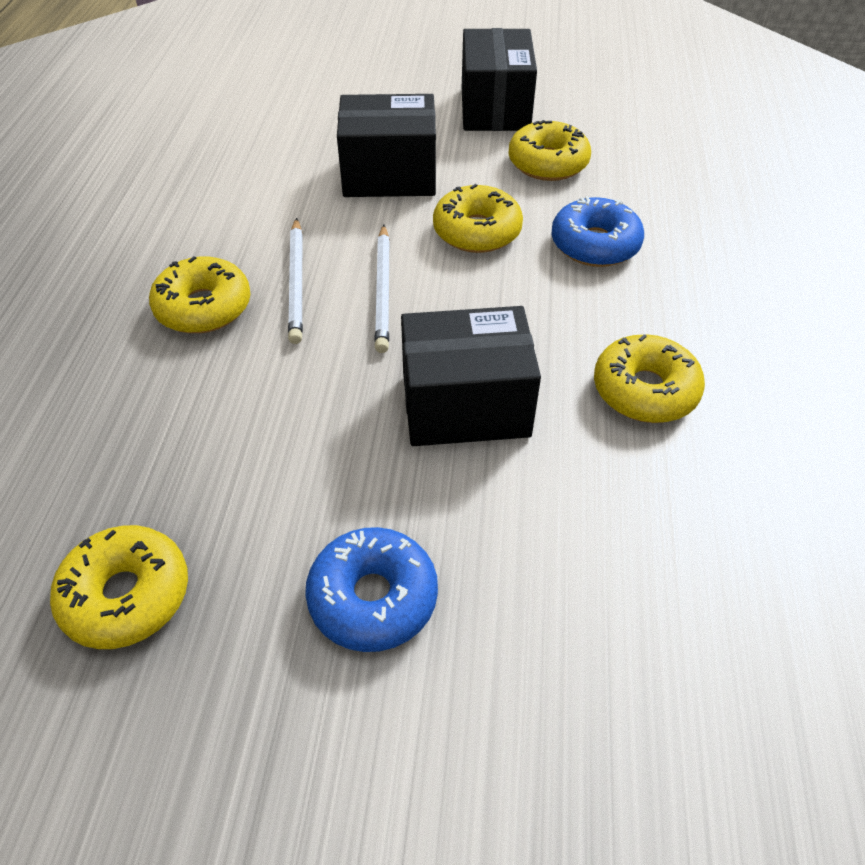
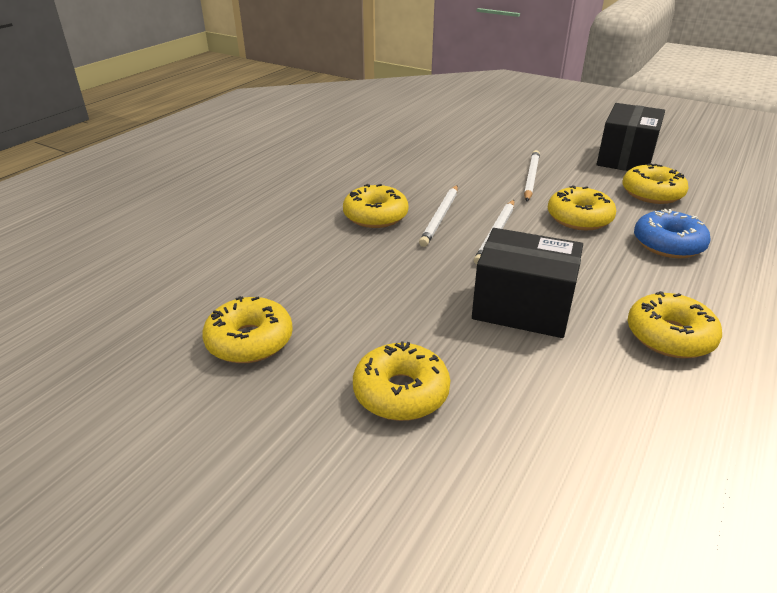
camera: 25 degrees right, 15 degrees down
blue donut [305,527,438,652] -> yellow donut [353,341,450,421]
black box [337,94,436,197] -> white pencil [524,150,540,201]

